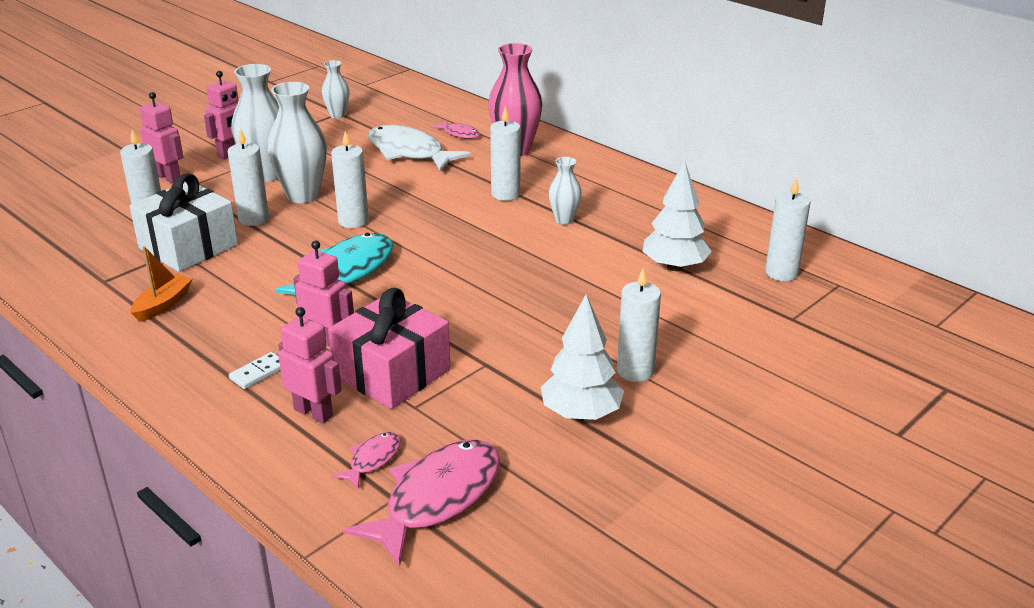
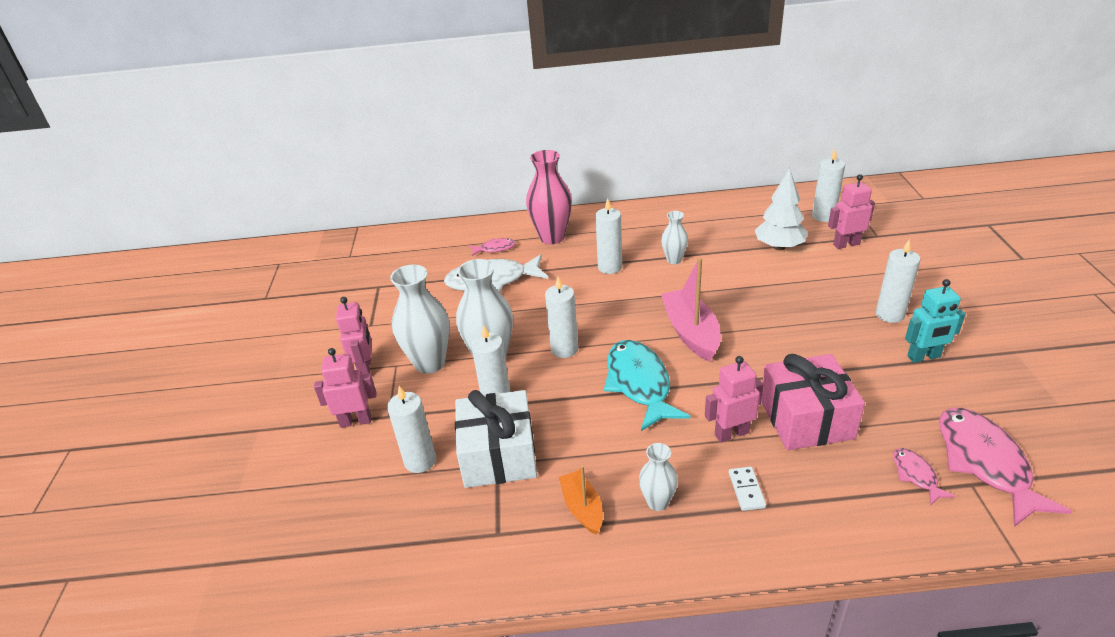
camera: 45 degrees left, 5 degrees up
pink robot [278,307,342,423] -> pink robot moved to [828,174,875,249]
white vase [322,60,350,119] -> white vase moved to [639,443,678,511]
white tree [541,295,624,420] -> turquoise robot [905,279,966,363]
none -> pink boat [661,258,721,362]

